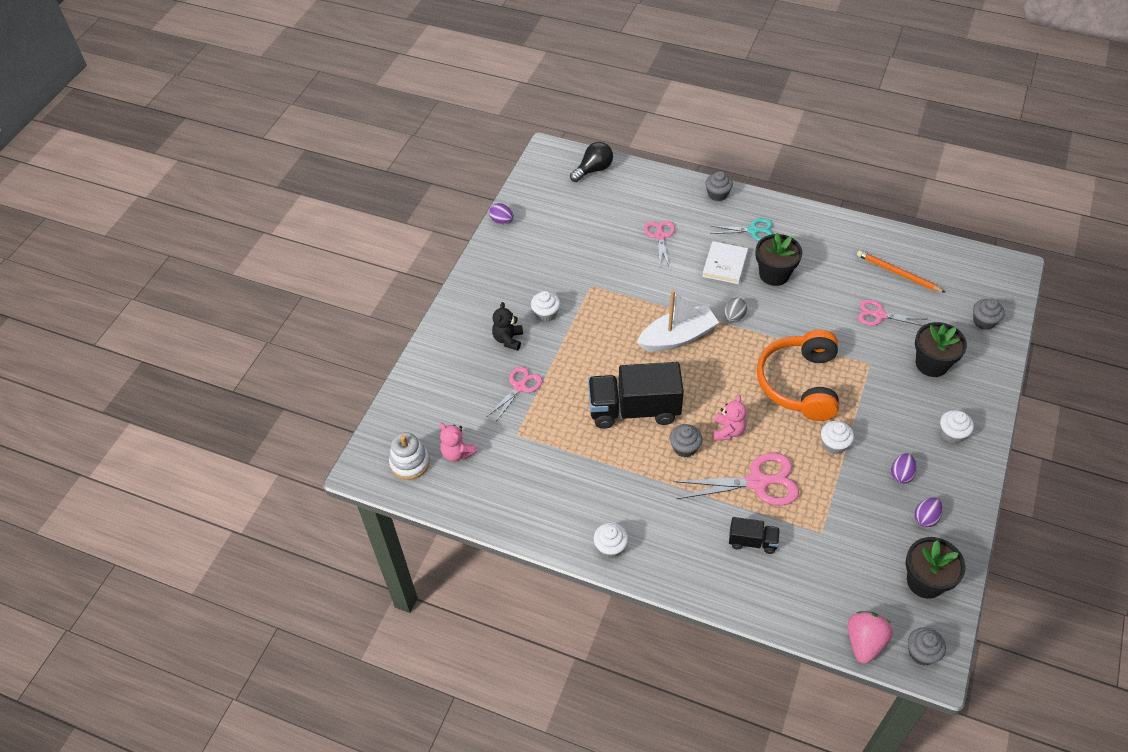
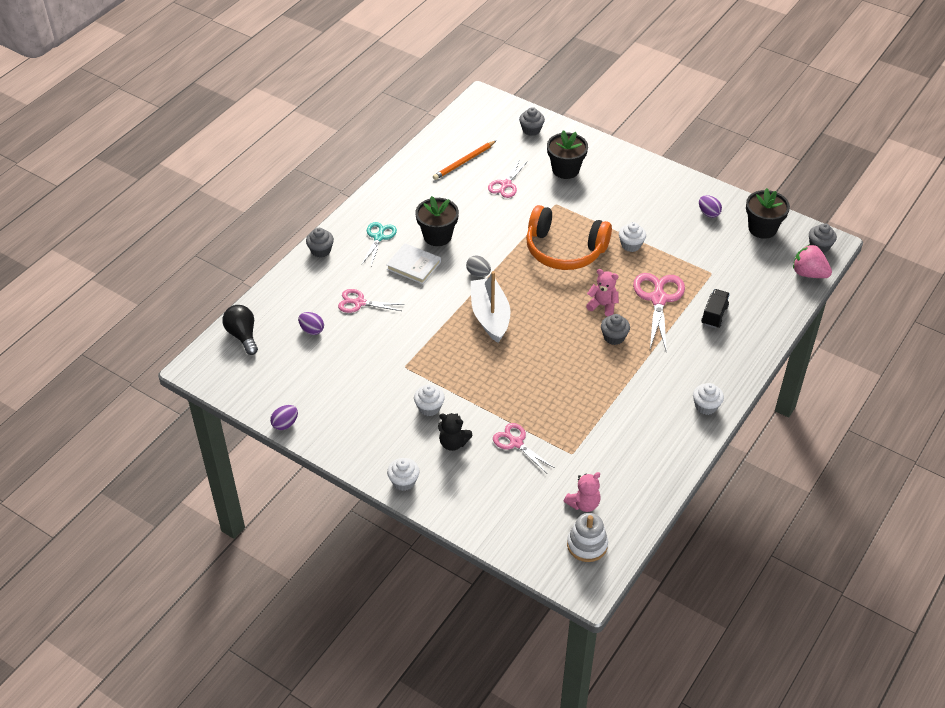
camera: 80 degrees left, 5 degrees down
black truck [588,362,684,429] -> none
purple egg [891,453,917,484] -> purple egg moved to [298,312,324,335]
white cupcake [940,410,974,443] -> white cupcake moved to [387,458,420,491]

